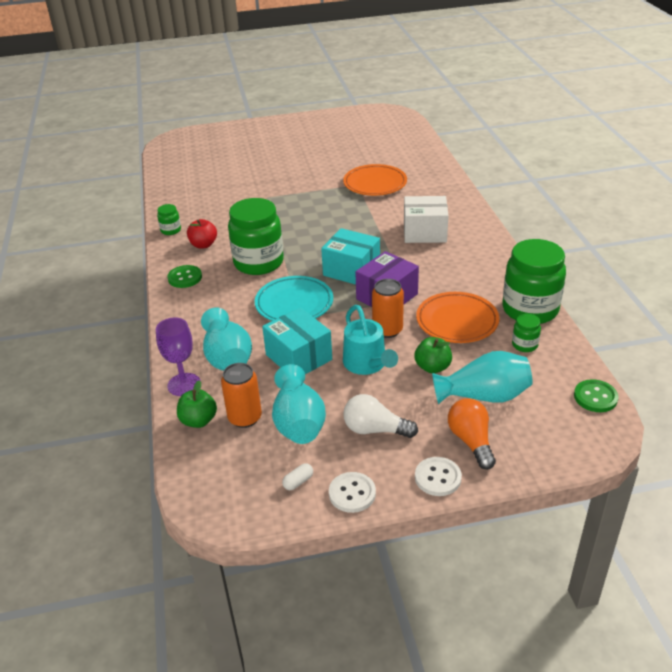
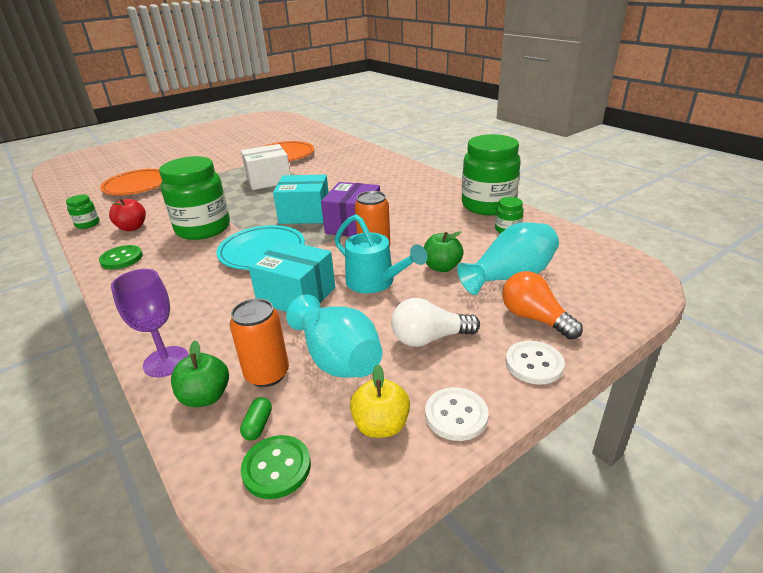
camera: 25 degrees left, 5 degrees down
turquoise vase [201,307,252,371] -> none
white capsule [282,463,313,490] -> yellow apple [350,364,410,438]
white box [404,196,449,243] -> white box moved to [241,144,290,190]
orange plate [416,292,499,343] -> orange plate moved to [100,169,162,195]
green button [574,379,619,412] -> green button moved to [241,435,311,499]
none -> green capsule [240,397,272,441]

